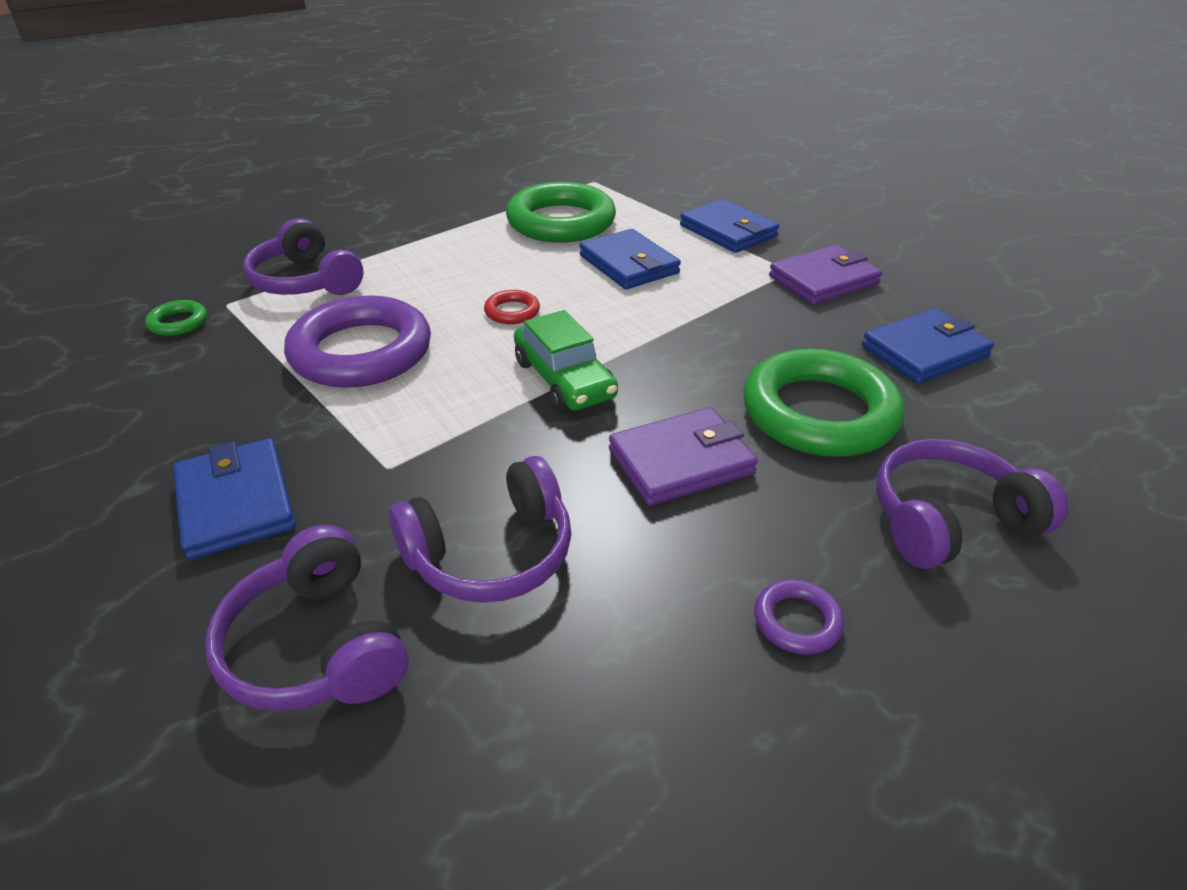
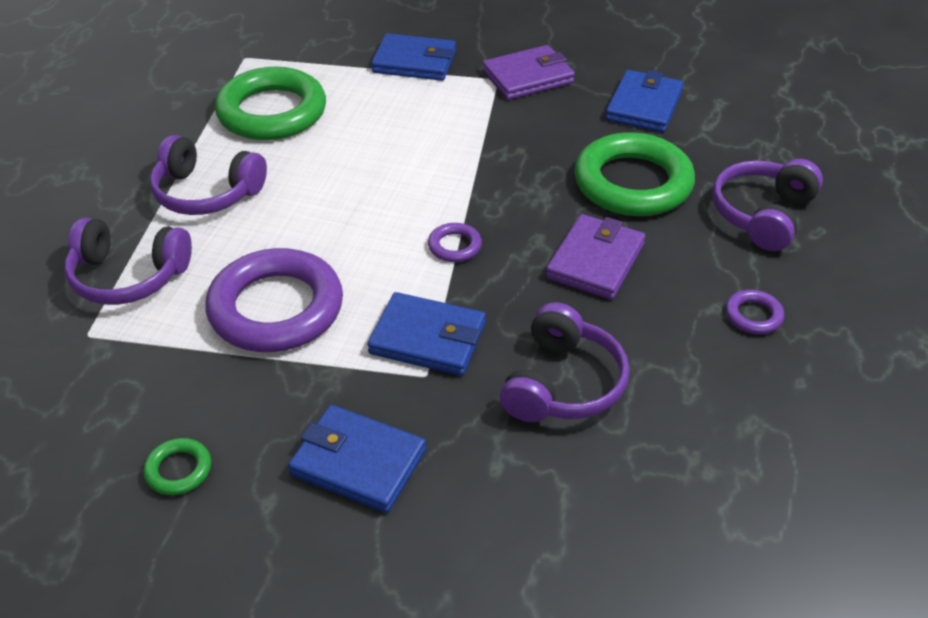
camera: 40 degrees left, 5 degrees up
green ring [145,300,207,336] -> green ring moved to [143,438,211,495]
purple headphones [205,525,409,711] -> purple headphones moved to [150,135,267,215]
red ring [484,290,540,324] -> none
green car [514,310,618,411] -> purple ring [428,223,482,262]
blue wallet [580,229,681,289] -> blue wallet moved to [367,292,486,376]
purple wallet [769,245,882,305] -> purple wallet turned 45 degrees clockwise [482,45,575,100]

